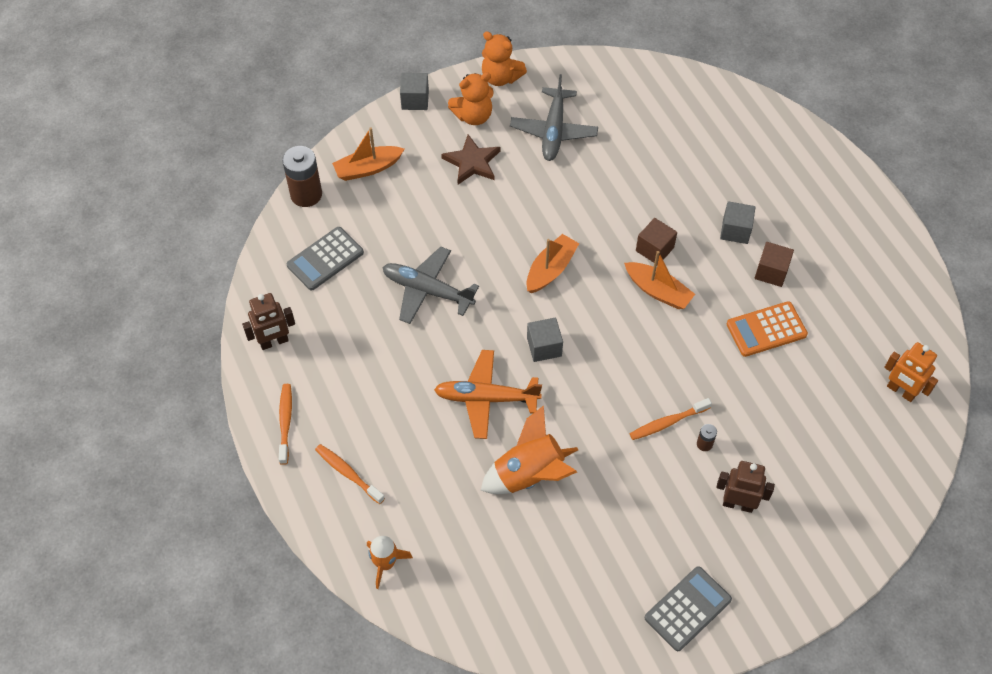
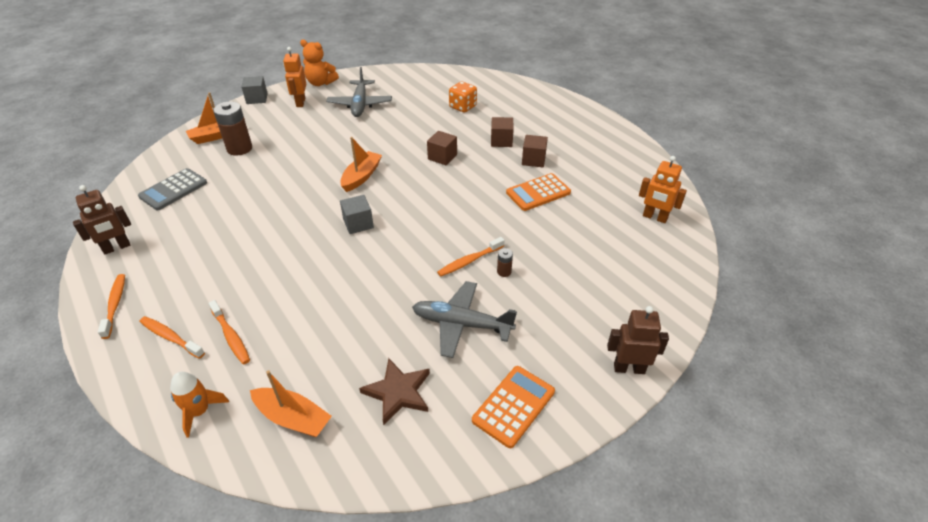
camera: 10 degrees left, 15 degrees down
brown battery [282,146,322,207] -> brown battery moved to [213,101,252,156]
grey plane [382,247,479,324] -> grey plane moved to [412,281,517,358]
orange plane [434,350,542,439] -> none
brown star [441,134,500,184] -> brown star moved to [359,358,430,425]
orange teddy bear [448,72,493,125] -> orange robot [283,47,306,107]
orange rocket [481,406,578,494] -> none
orange boat [624,251,695,309] -> orange boat moved to [250,370,332,437]
grey calculator [645,566,732,651] -> orange calculator [472,366,555,448]
brown robot [716,461,775,513] -> brown robot moved to [607,306,669,374]
grey cube [720,201,756,244] -> brown cube [491,117,514,147]
none -> orange toothbrush [208,300,250,364]
none -> orange dice [449,81,477,113]

